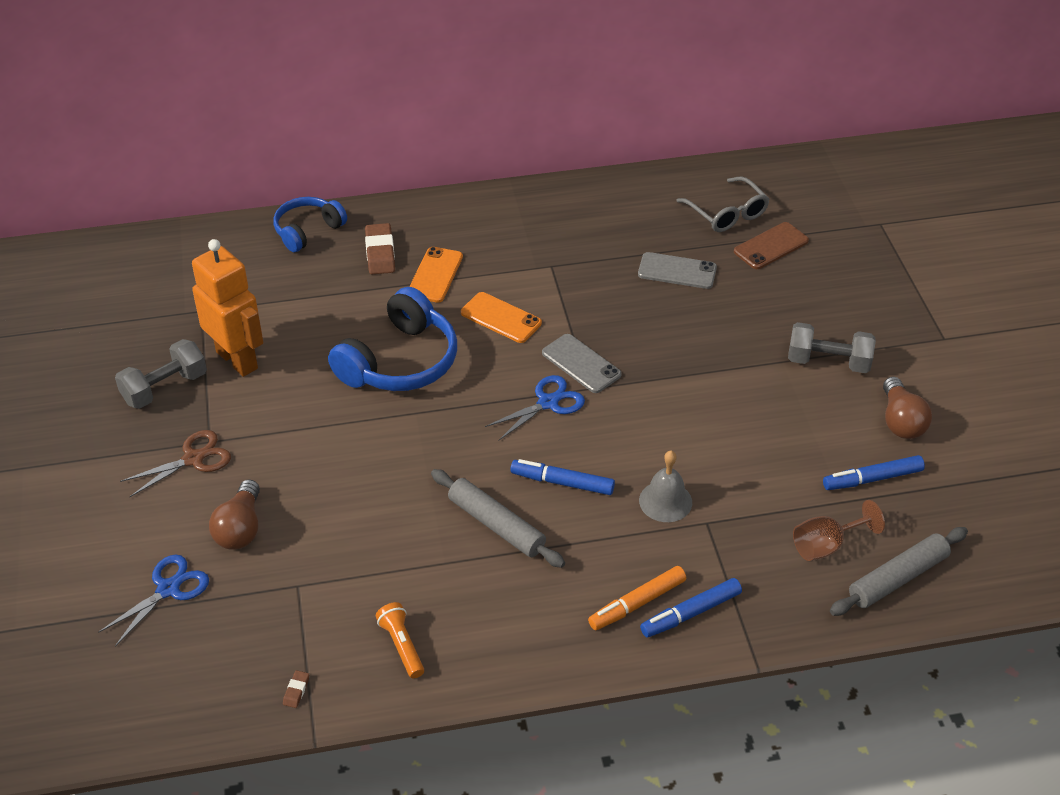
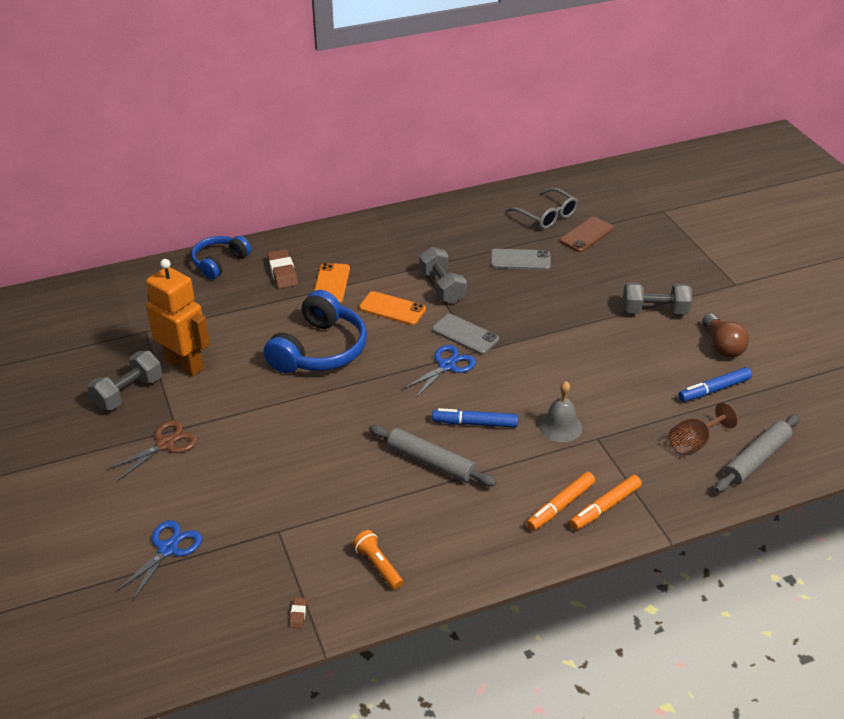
camera: 10 degrees left, 5 degrees down
brown light bulb [209,479,260,550] -> none
blue marker [640,578,742,637] -> orange marker [570,475,642,530]
none -> grey dumbbell [419,247,467,304]

